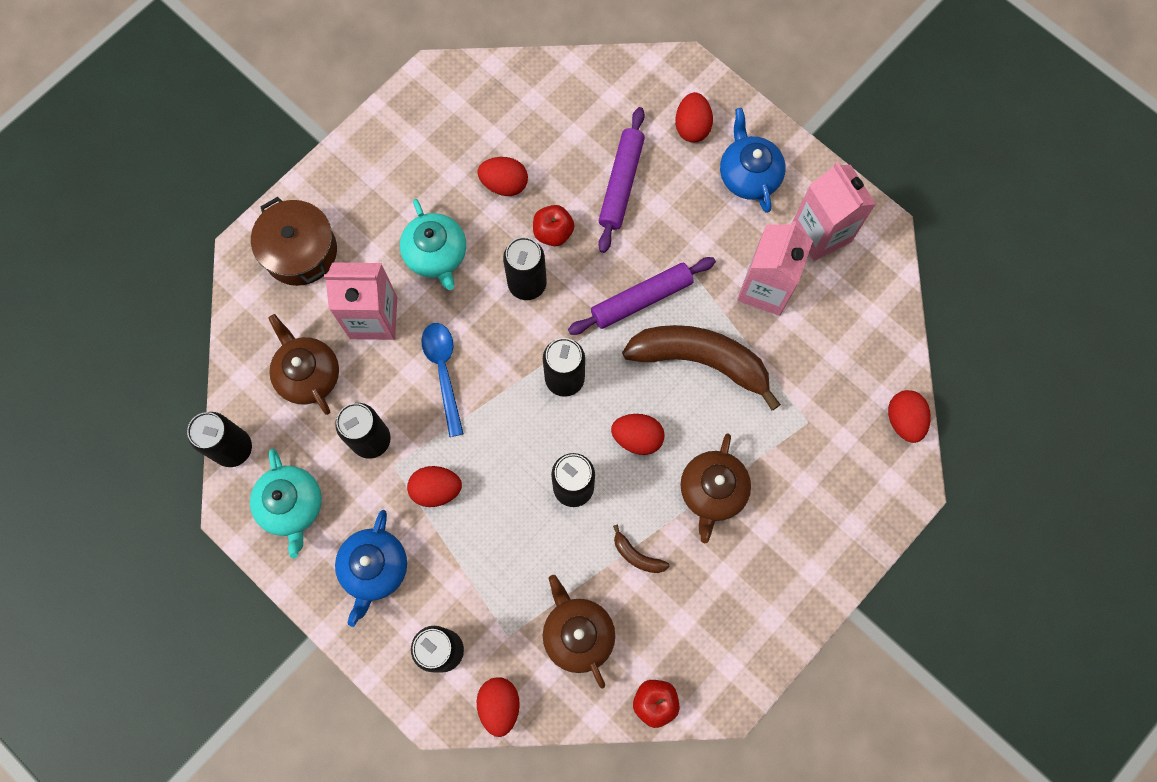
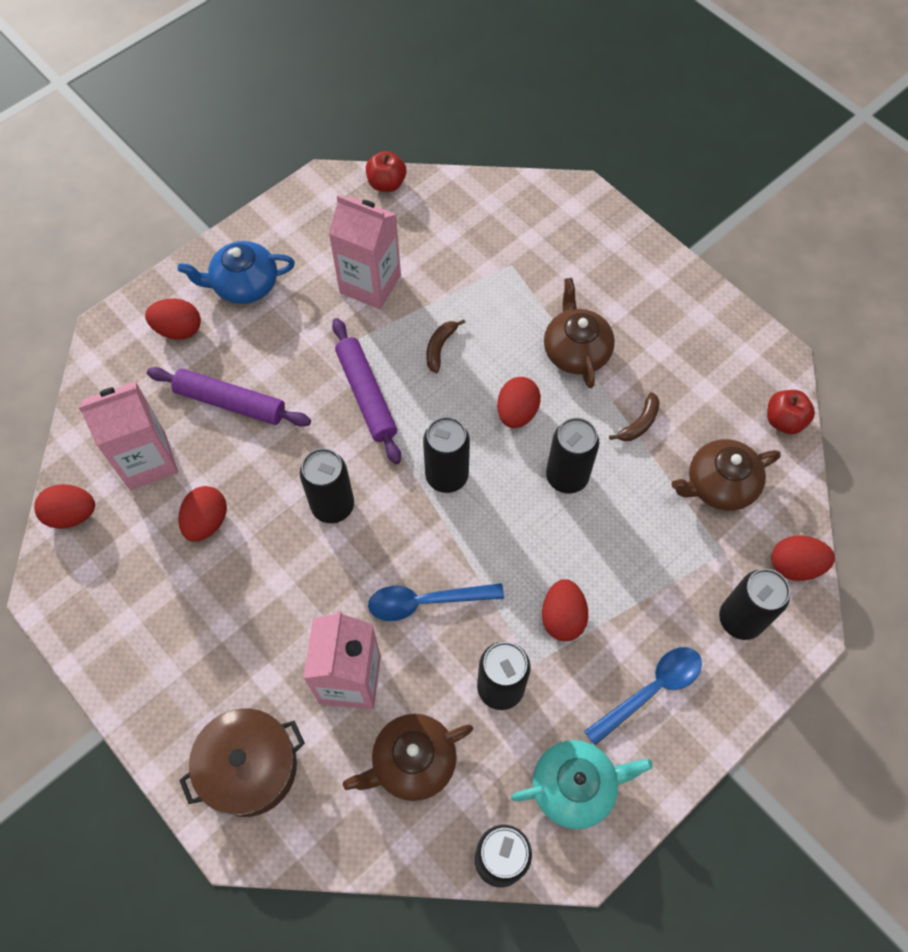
camera: 85 degrees left, 10 degrees down
blue teapot [335,510,407,627] -> blue spoon [584,647,702,745]
turquoise teapot [400,199,466,290] -> none
red apple [533,205,574,246] -> red apple moved to [366,151,406,192]
brown banana [622,325,781,410] -> brown banana [426,319,465,373], size x0.40
brown teapot [680,433,751,543] -> brown teapot turned 120 degrees counterclockwise [544,278,615,388]
pink carton [792,162,876,261] -> pink carton moved to [78,381,178,490]
red egg [888,390,931,443] -> red egg moved to [34,484,95,529]

